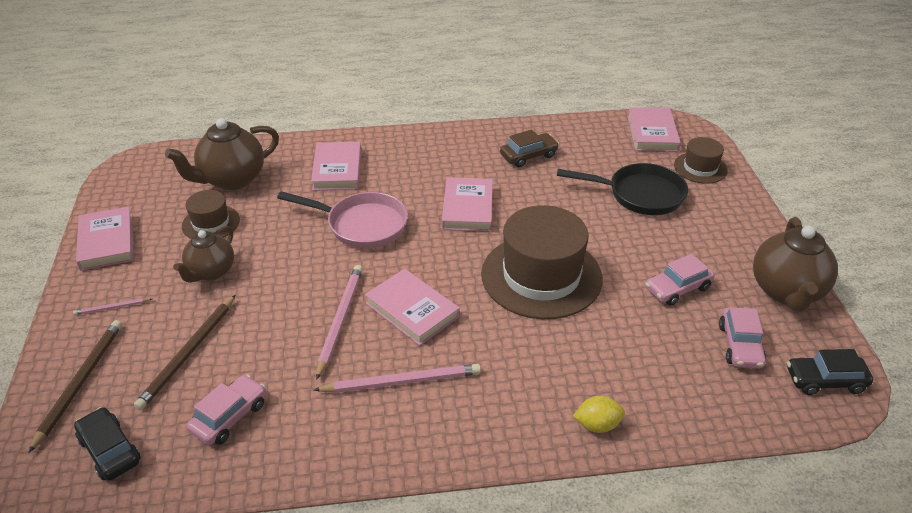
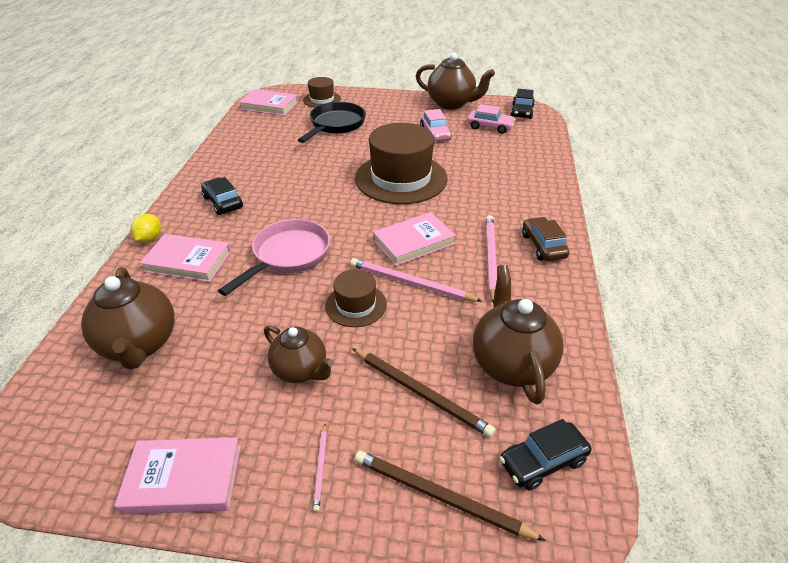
camera: 75 degrees left, 0 degrees up
brown hat [182,190,240,239] -> brown hat moved to [325,269,387,327]
pink car [187,375,266,445] -> brown teapot [473,265,563,404]
pink book [442,177,493,231] -> none
brown car [500,129,559,167] -> brown car moved to [522,217,569,261]
yellow lemon [573,396,625,433] -> yellow lemon moved to [131,214,161,242]
none -> black car [201,177,243,215]

